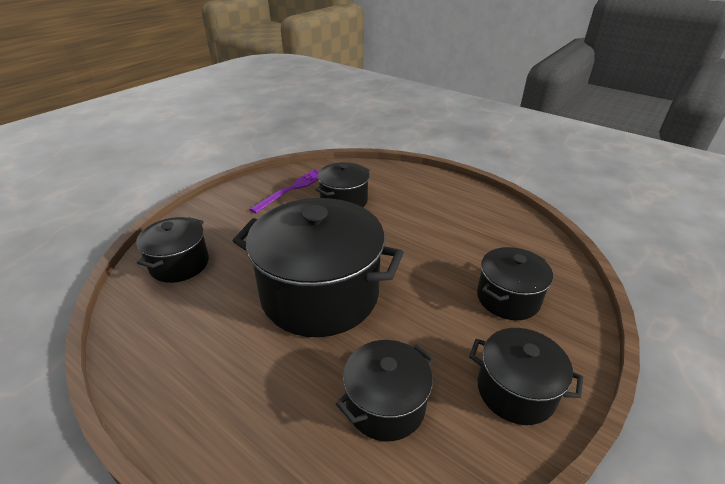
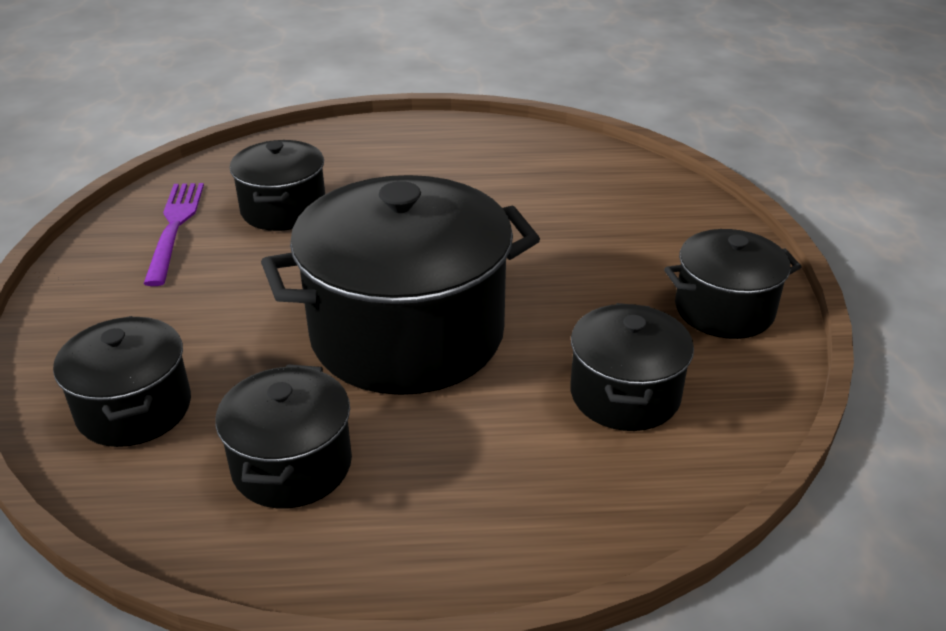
camera: 40 degrees left, 0 degrees up
black pot [477,247,553,320] -> black pot moved to [215,364,352,509]

